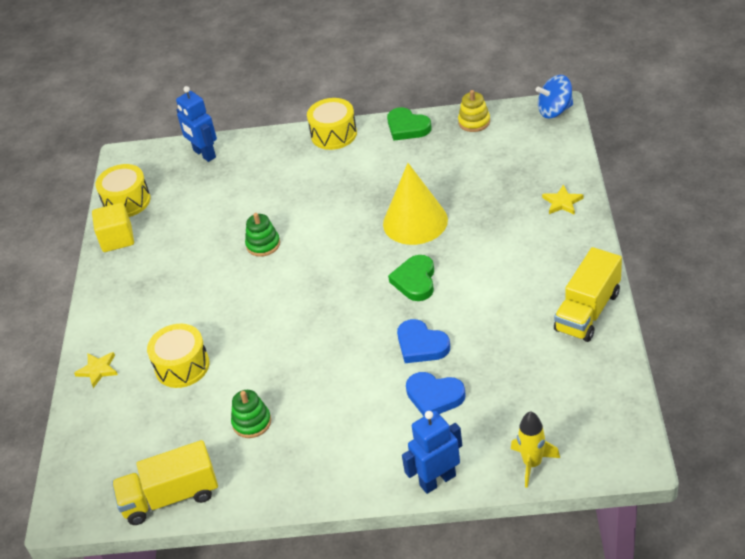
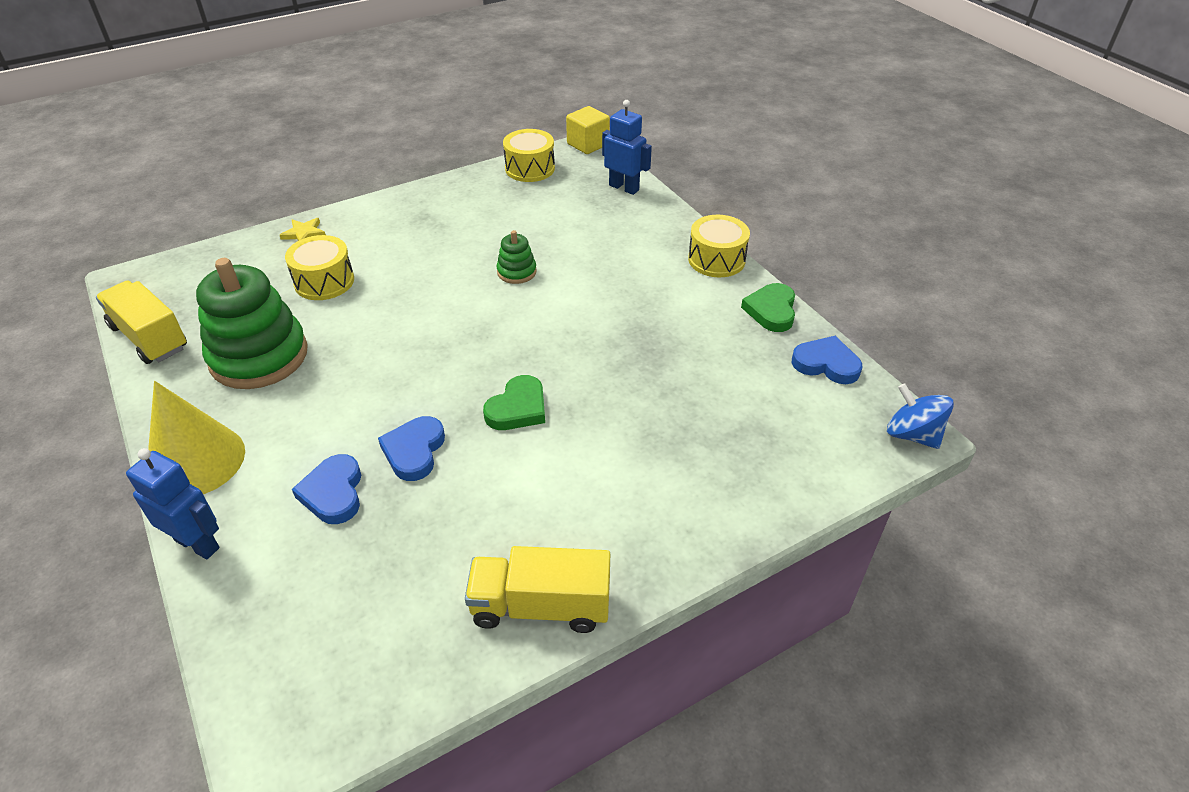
camera: 55 degrees right, 0 degrees up
yellow cube [92,203,134,252] -> yellow cube moved to [566,106,610,154]
blue robot [176,86,217,162] -> blue robot turned 105 degrees clockwise [602,100,652,195]
green stacking toy [231,390,271,438] -> green stacking toy [196,258,308,389], size x2.18
yellow cone [383,163,448,245] -> yellow cone moved to [148,381,245,494]
green heart [388,255,434,301] -> green heart turned 150 degrees clockwise [483,375,545,430]
yellow stacking toy [458,90,490,132] -> blue heart [792,336,862,384]
yellow rocket [511,411,560,488] -> none
yellow star [542,185,584,215] -> none

